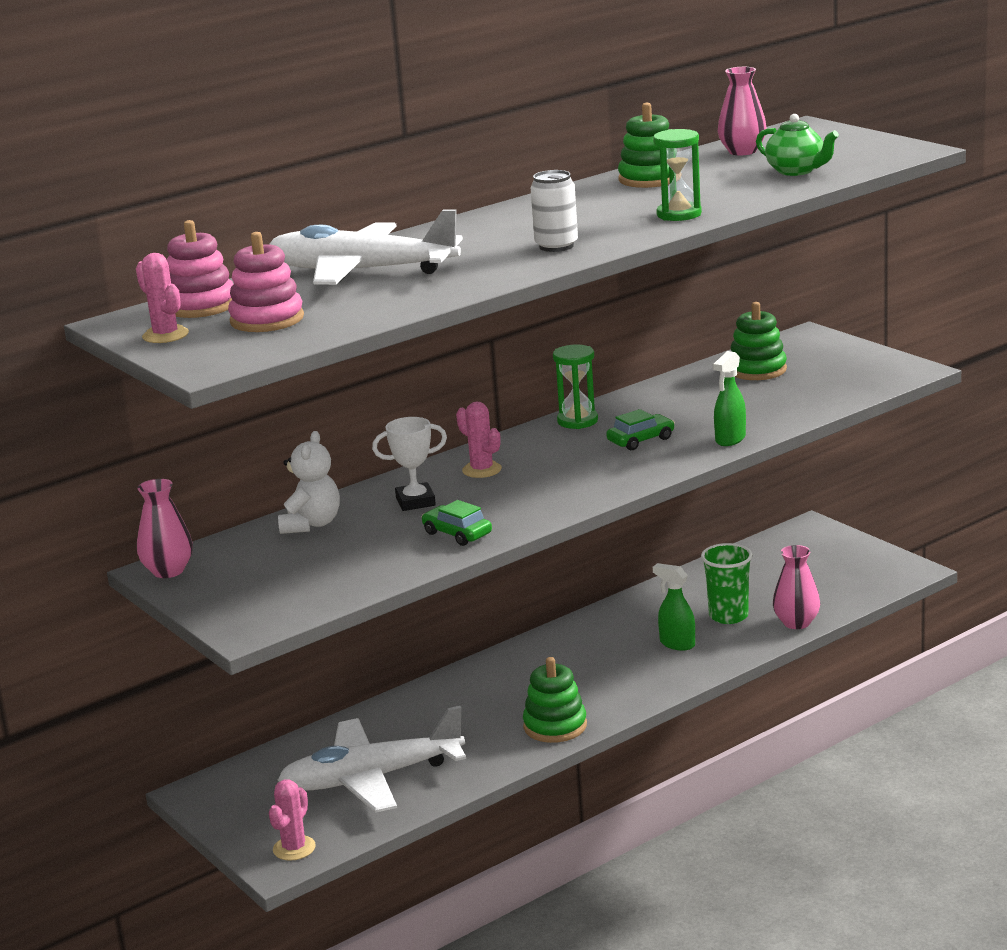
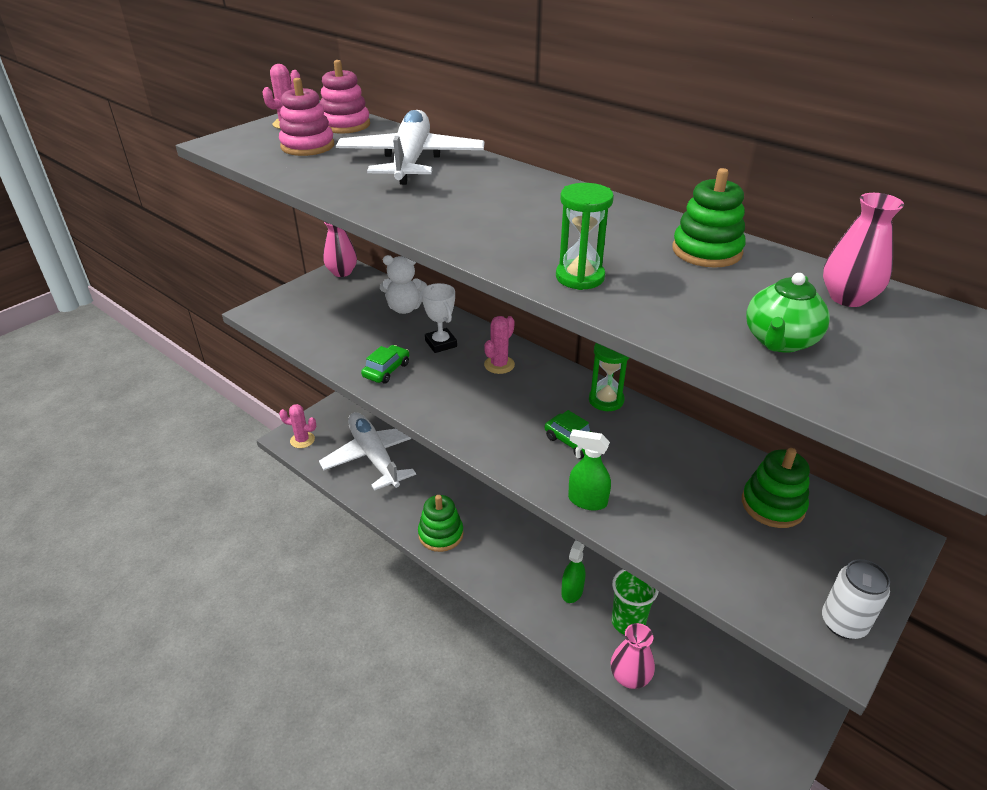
camera: 75 degrees right, 15 degrees up
white can [531,170,578,252] -> white can moved to [822,559,890,639]

